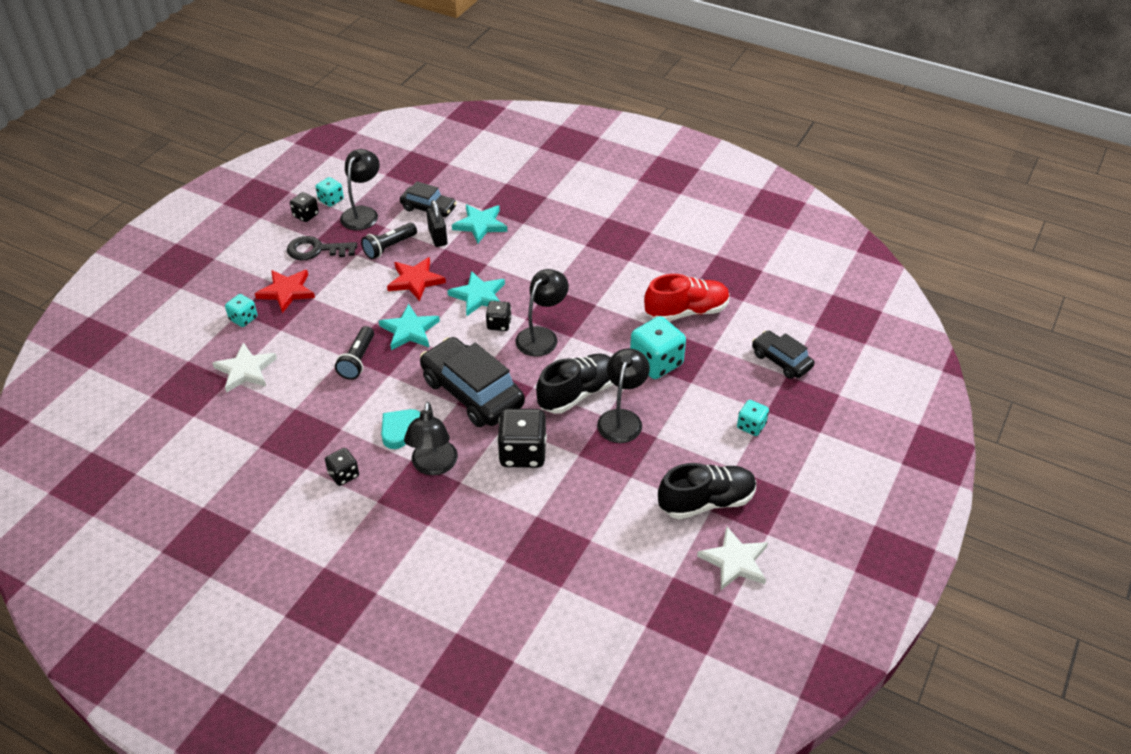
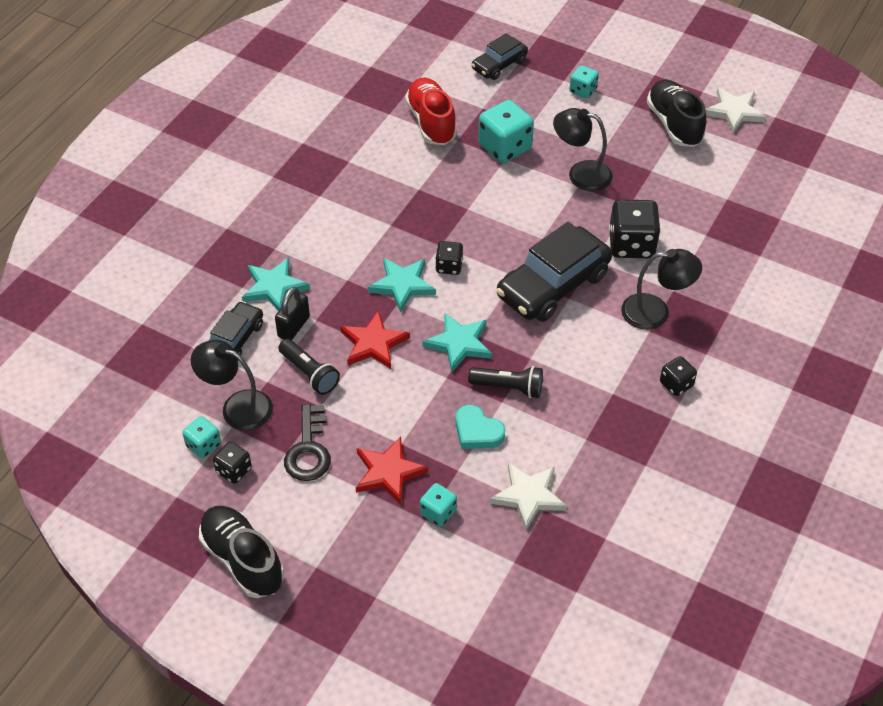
camera: 90 degrees left, 5 degrees up
turquoise heart [381,409,420,449] -> turquoise heart moved to [456,405,505,449]
black padlock [426,200,447,247] -> black padlock turned 45 degrees counterclockwise [275,287,310,340]
black lamp [516,269,569,357] -> none
black shoe [536,353,613,414] -> black shoe moved to [199,506,284,598]

